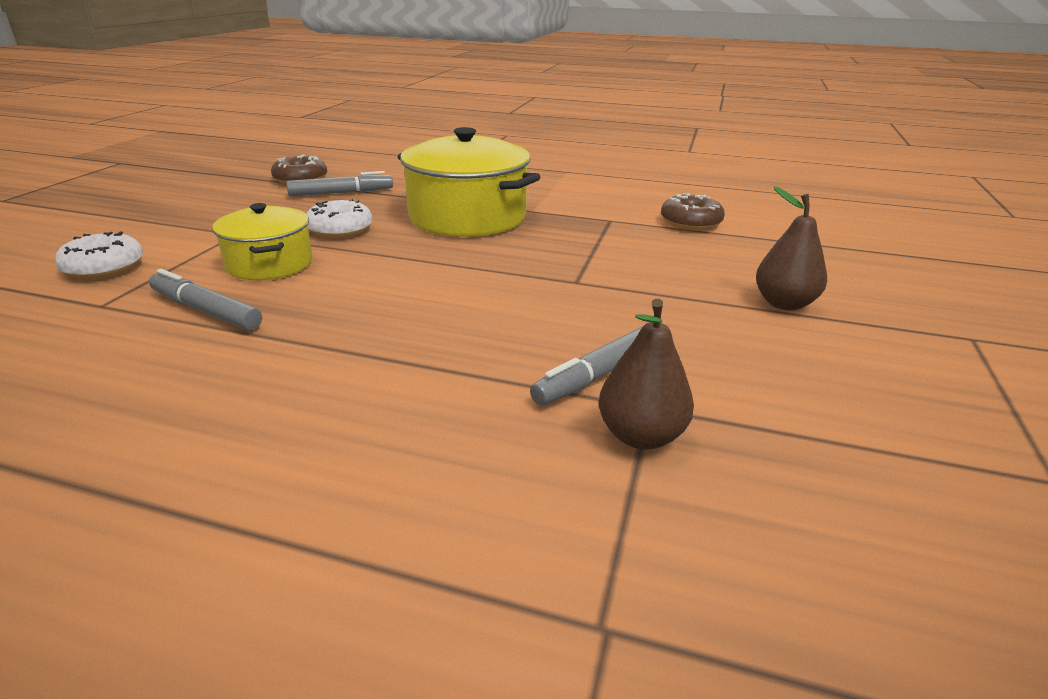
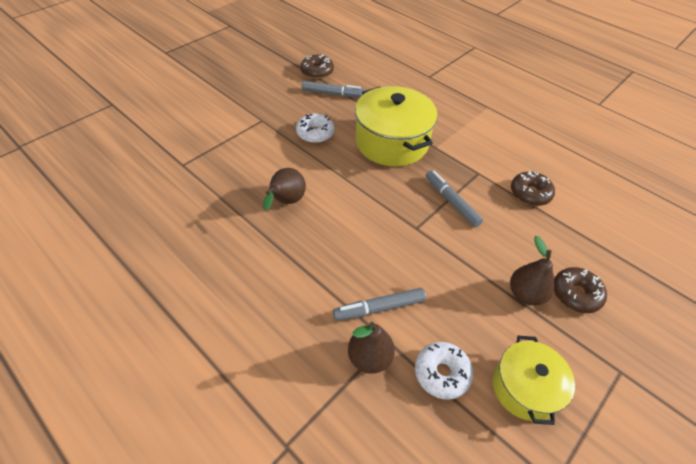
camera: 25 degrees right, 20 degrees up
white donut [55,231,143,279] -> white donut moved to [415,342,473,400]
grey marker [149,269,262,331] -> grey marker moved to [426,170,483,227]
yellow pot [212,203,313,280] -> yellow pot moved to [493,336,575,425]
none -> brown pear [263,168,306,210]
none -> brown donut [554,267,607,313]

